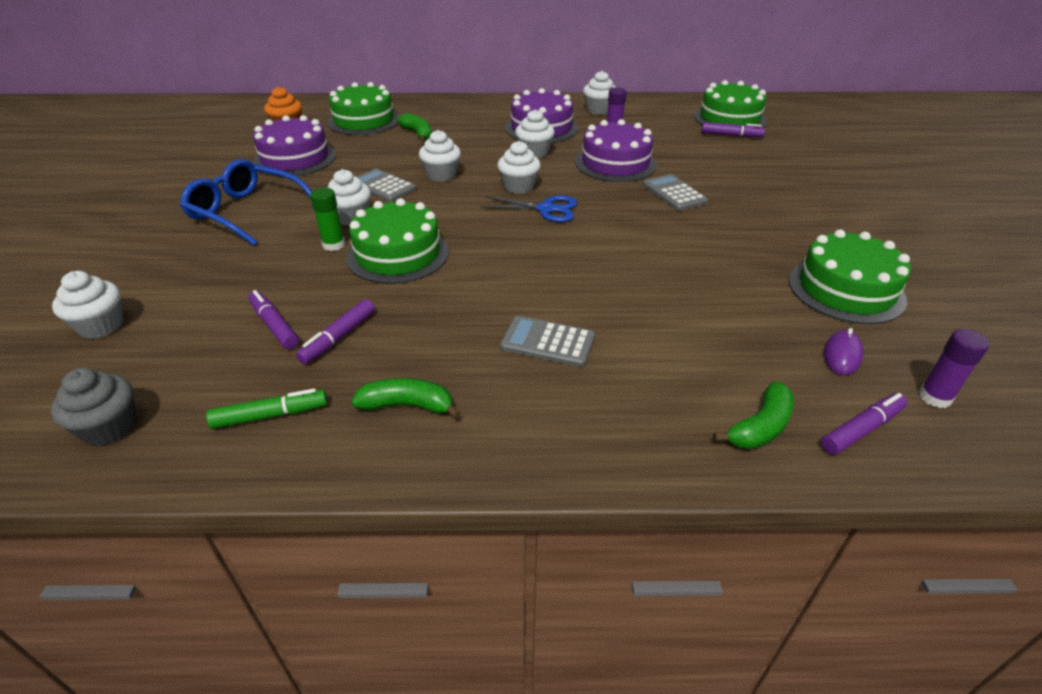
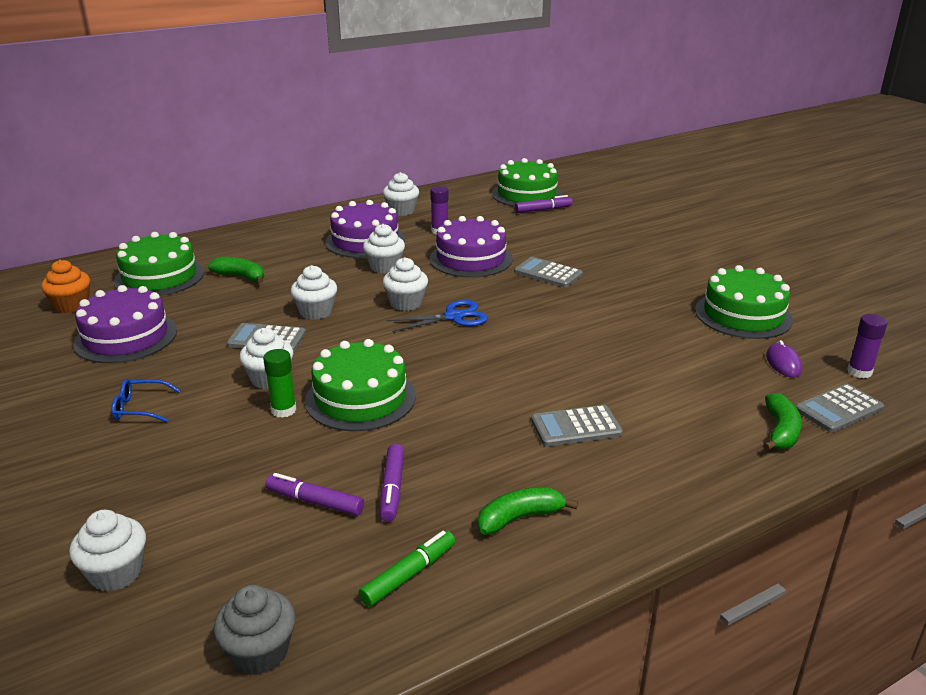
camera: 30 degrees left, 10 degrees down
blue glasses [180,159,312,246] -> blue glasses [112,379,181,422], size x0.49
purple marker [821,393,908,455] -> grey calculator [795,384,884,433]

